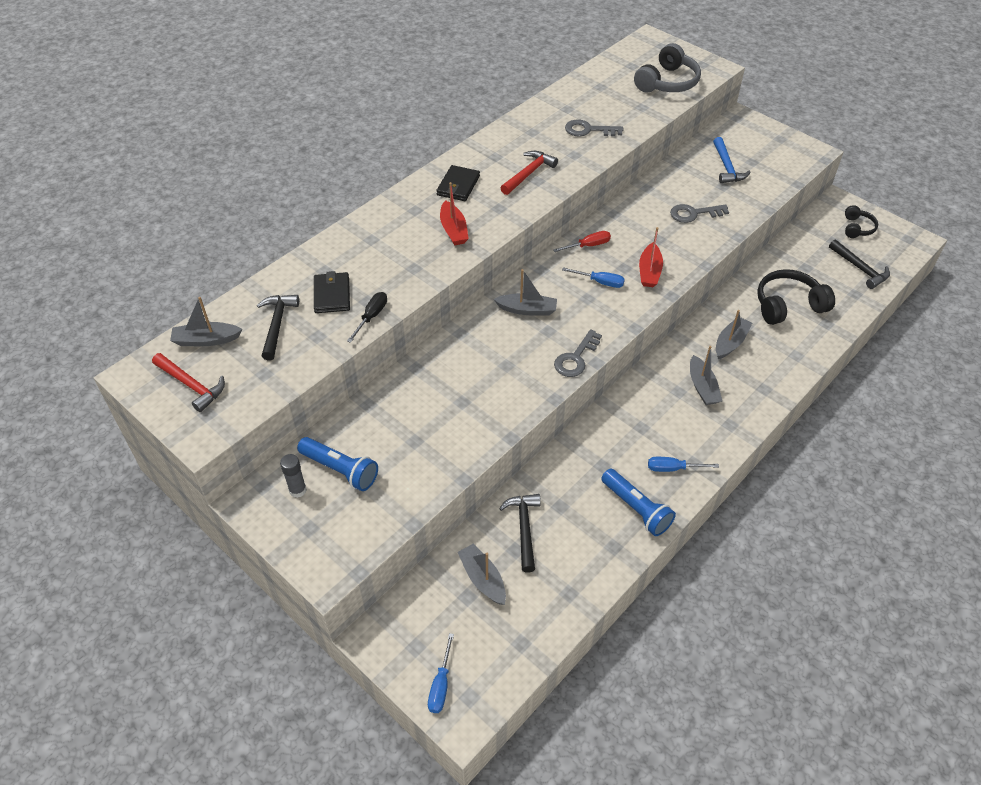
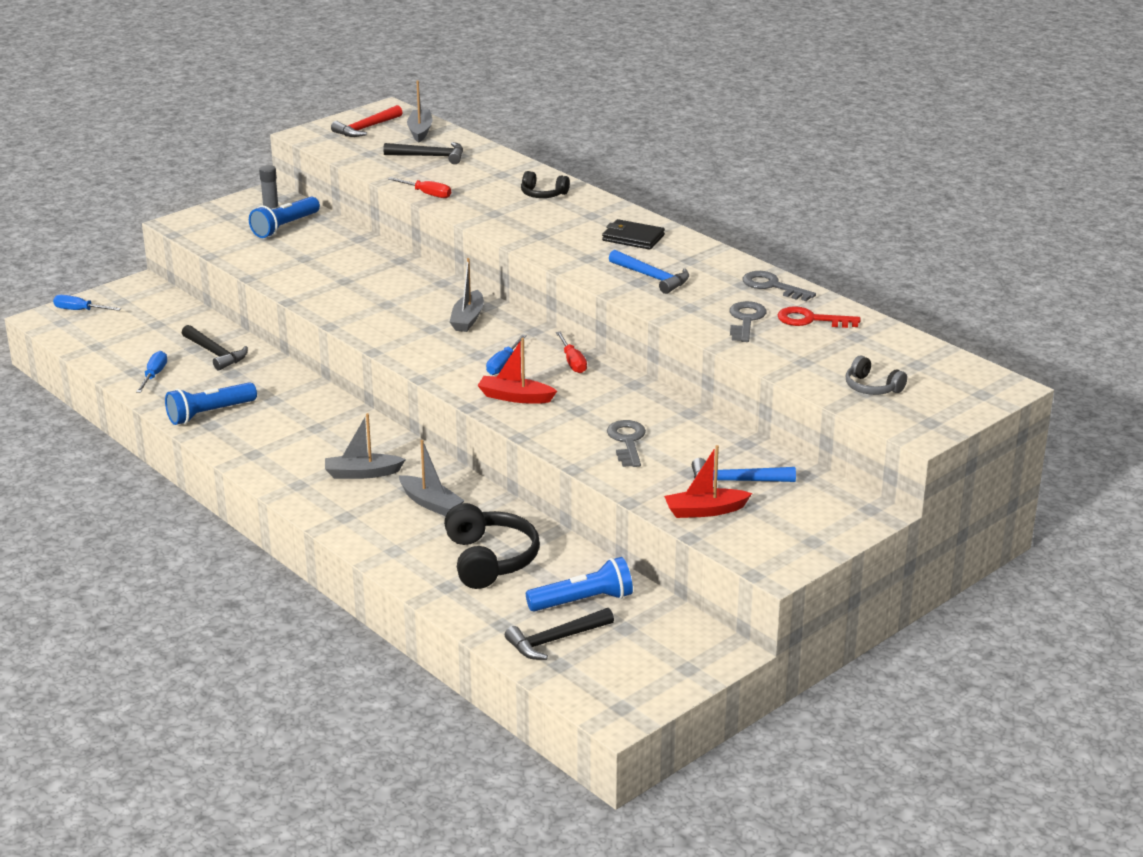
camera: 95 degrees right, 20 degrees down
black wallet [314,271,350,313] -> none
black screwdriver [347,292,387,343] -> red screwdriver [388,177,451,198]
red boat [440,182,469,245] -> red boat moved to [664,445,752,518]
grey boat [458,543,506,605] -> none
black hammer [499,494,541,573] -> black hammer turned 45 degrees clockwise [182,325,248,371]
red hammer [501,151,558,195] -> blue hammer [609,250,689,294]
grey key [554,329,602,377] -> grey key moved to [743,271,816,301]
grey headphones [634,43,701,93] -> grey headphones [846,356,907,395], size x0.57
blue screwdriver [648,457,719,472] -> blue screwdriver moved to [136,351,167,393]
black headphones [845,205,878,238] -> black headphones moved to [521,171,570,198]
none -> blue flashlight [526,557,633,611]
none -> red key [778,306,860,328]

